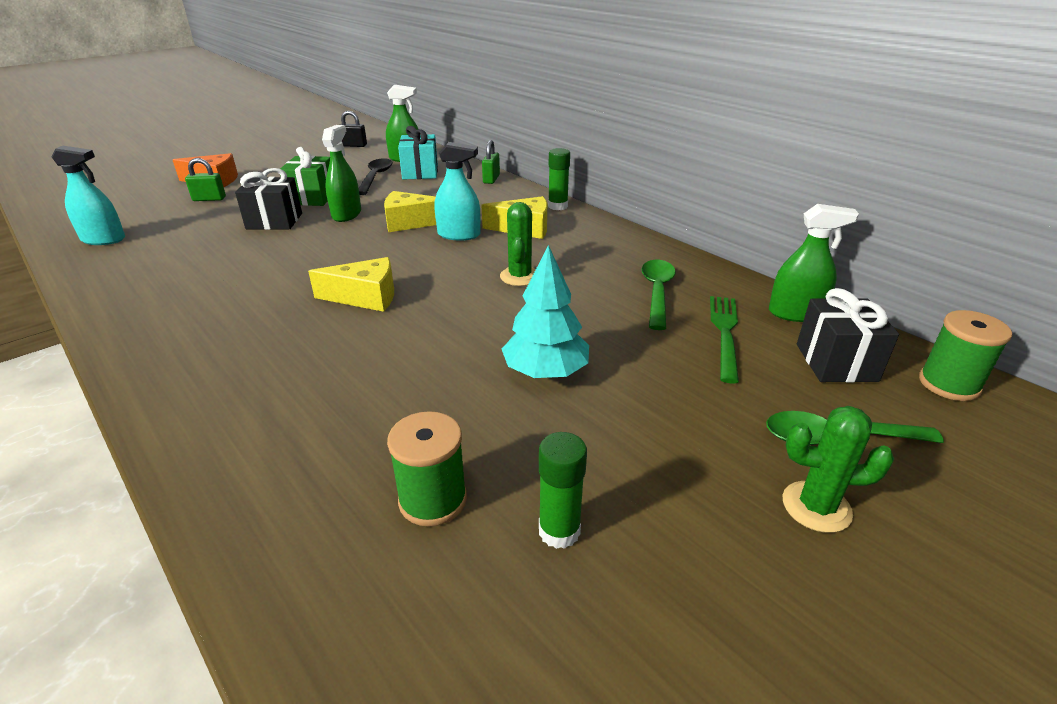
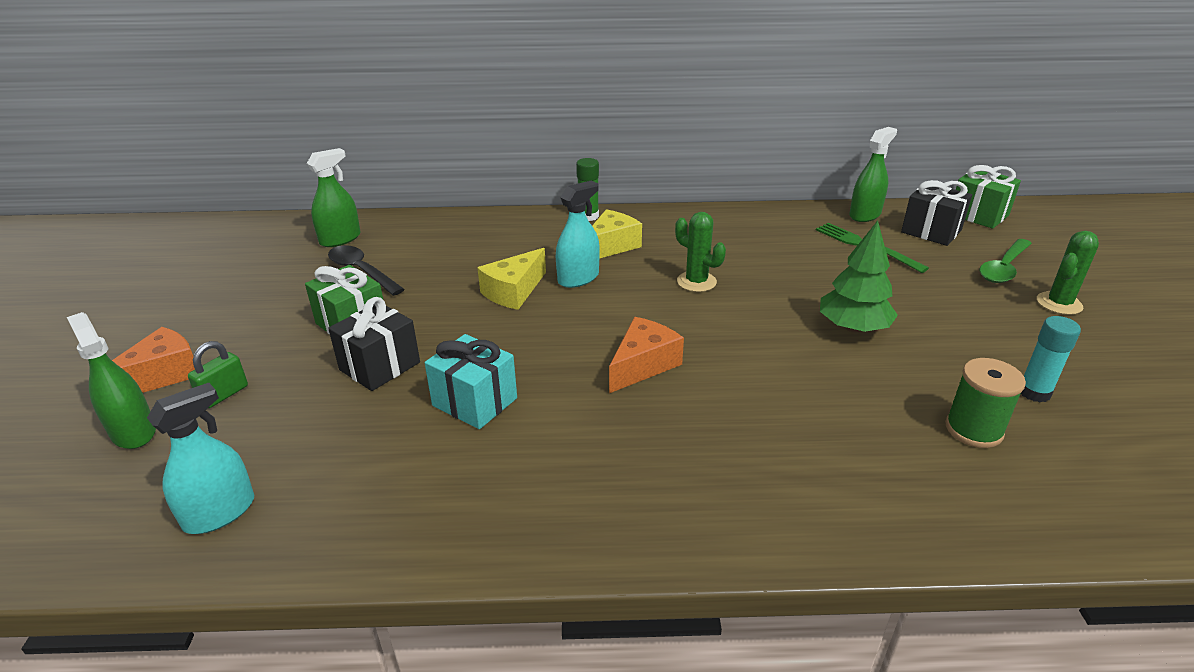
camera: 50 degrees left, 0 degrees up
yellow cheese [308,257,394,312] -> orange cheese [609,317,684,393]
green spray bottle [322,125,361,222] -> green spray bottle moved to [67,312,156,449]
black padlock [340,111,367,147] -> none
turquoise gift [398,126,438,180] -> turquoise gift moved to [425,334,517,429]
green padlock [482,140,500,184] -> none
turquoise tree [502,245,589,378] -> green tree [820,221,898,333]
green glue stick [539,432,587,549] -> turquoise glue stick [1021,316,1081,402]
green spoon [641,260,676,330] -> none
green spool [919,310,1012,401] -> green gift [956,165,1021,229]

